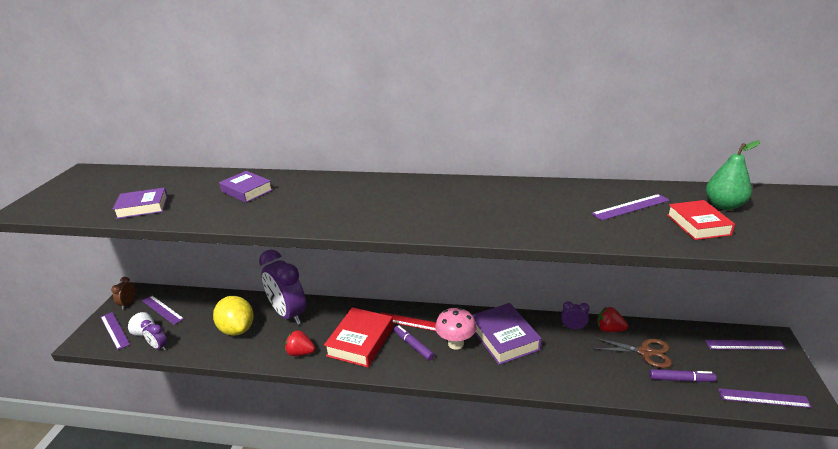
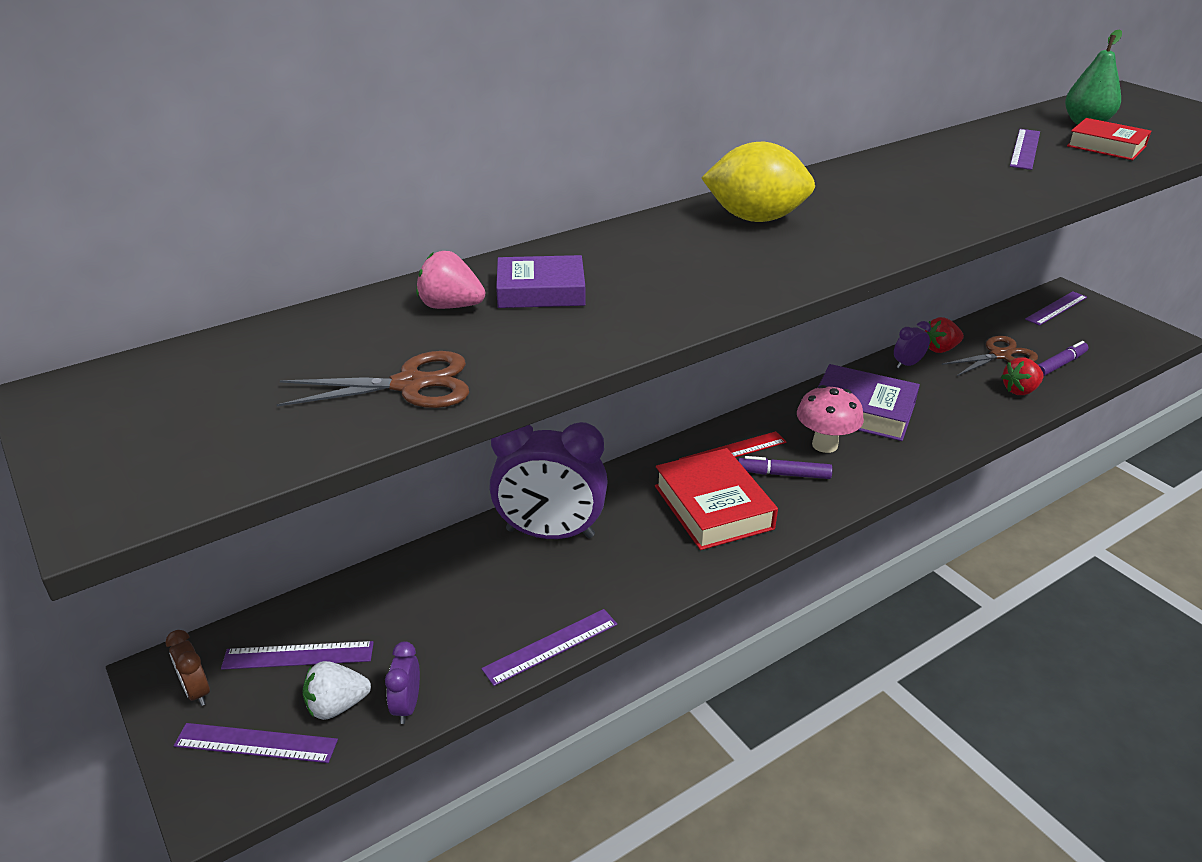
camera: 45 degrees left, 5 degrees up
purple book [113,187,168,219] -> brown scissors [276,351,469,408]
purple clock [141,320,167,351] -> purple clock turned 105 degrees clockwise [385,642,420,724]
yellow lemon [213,296,254,336] -> yellow lemon moved to [701,142,815,222]
red strawberry [285,330,315,356] -> red strawberry moved to [1001,358,1044,395]
purple ruler [718,388,812,408] -> purple ruler moved to [481,609,617,686]
none -> pink strawberry [416,251,485,309]

